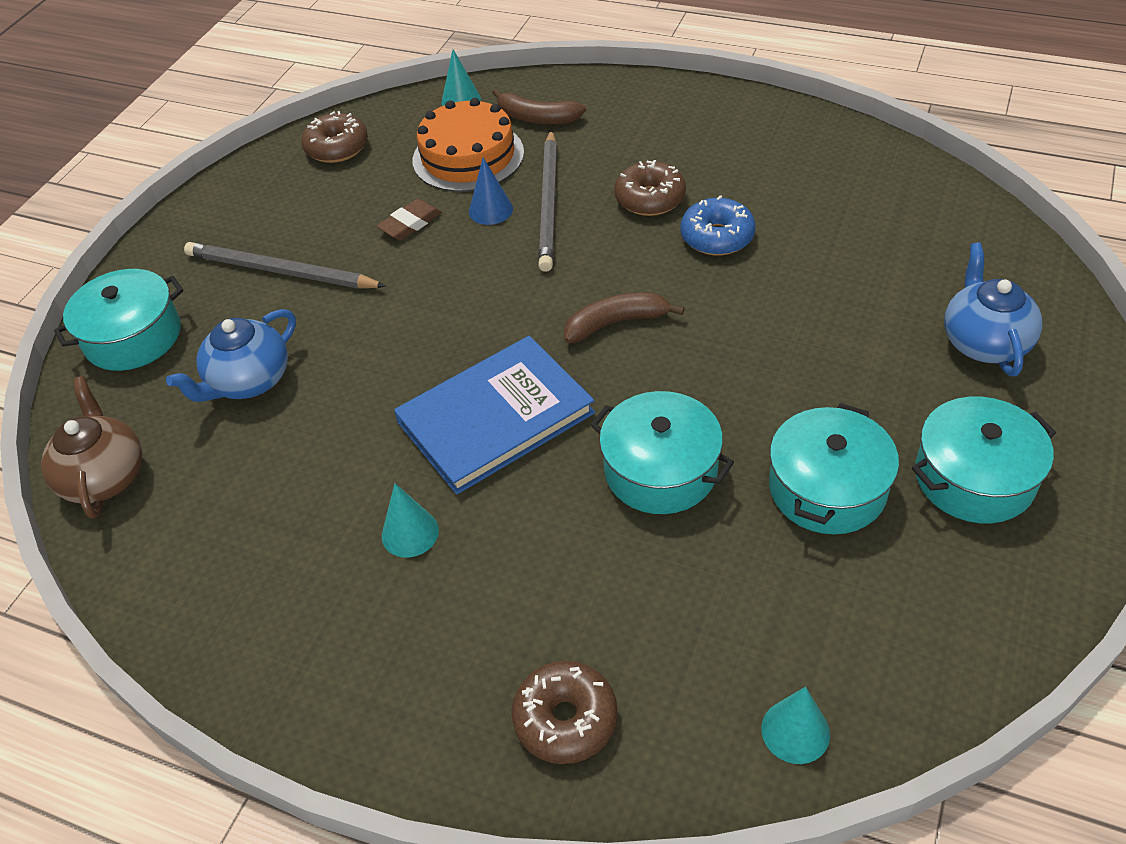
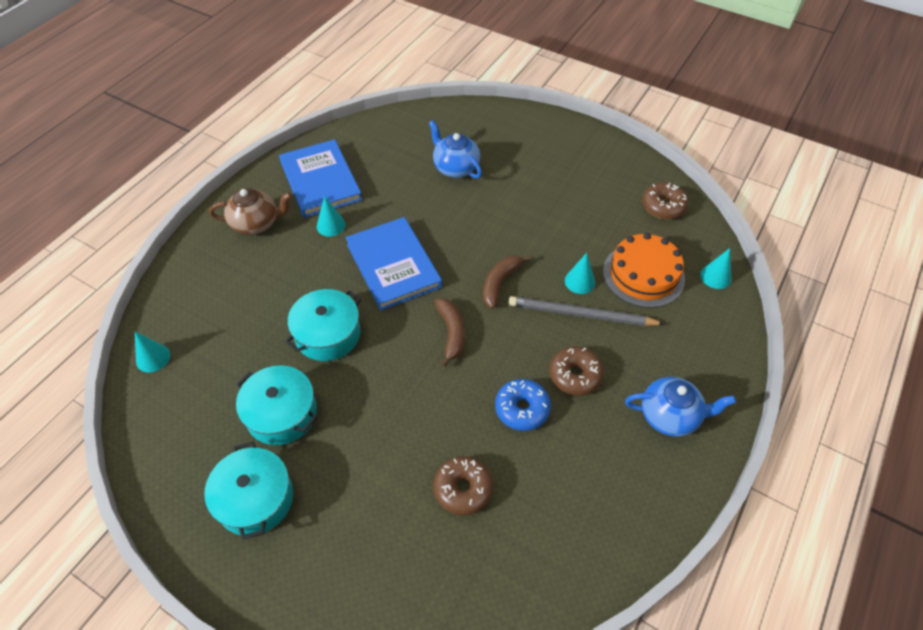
camera: 95 degrees right, 5 degrees up
brown teapot [41,376,143,519] -> brown teapot moved to [209,188,292,235]
turquoise pot [54,269,183,371] -> none
grey pencil [184,242,386,289] -> none
brown eraser [377,199,442,240] -> none
blue cone [469,157,513,225] -> turquoise cone [565,253,595,294]
brown banana [492,88,586,125] -> brown banana moved to [483,255,531,309]
brown donut [512,661,618,764] -> brown donut moved to [433,456,493,516]
blue teapot [944,242,1042,376] -> blue teapot moved to [625,377,736,437]
none -> blue book [279,139,362,218]

